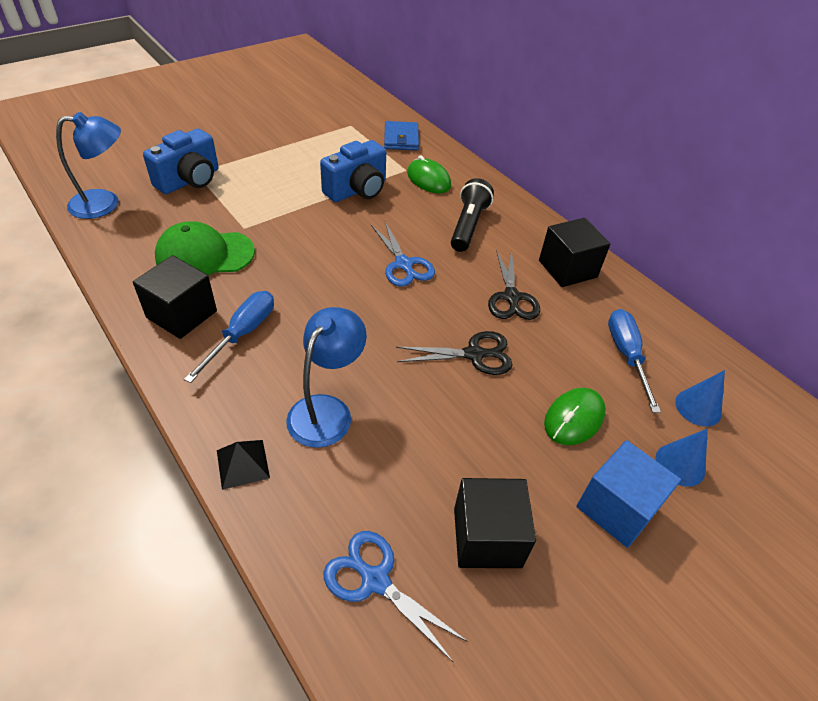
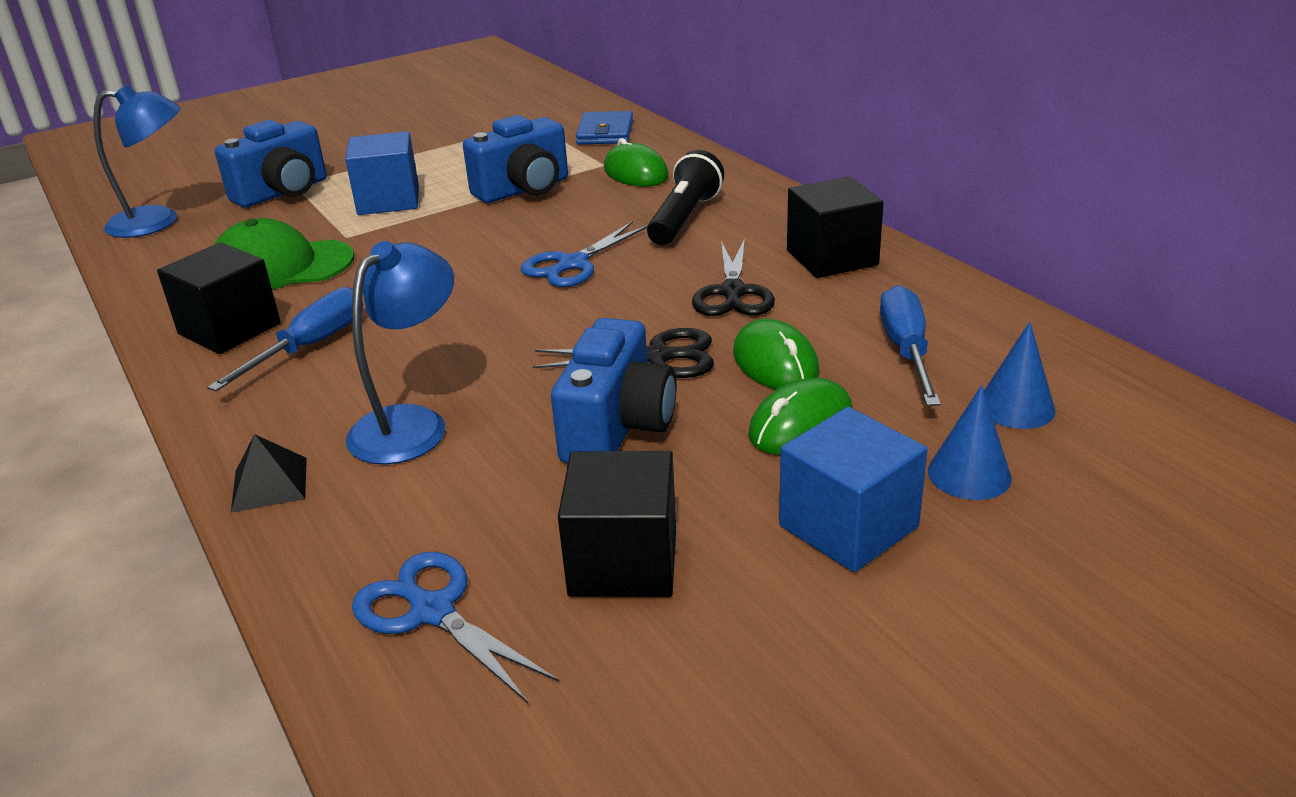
camera: 10 degrees right, 15 degrees down
blue scissors [371,222,435,287] -> blue scissors turned 60 degrees clockwise [521,221,648,287]
none -> blue cube [345,131,419,215]
none -> blue camera [551,318,676,463]
none -> green mouse [733,319,820,389]

